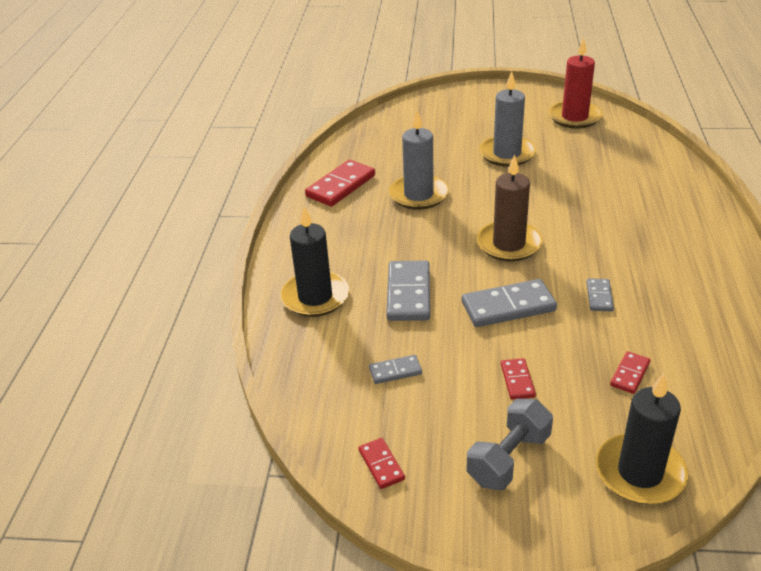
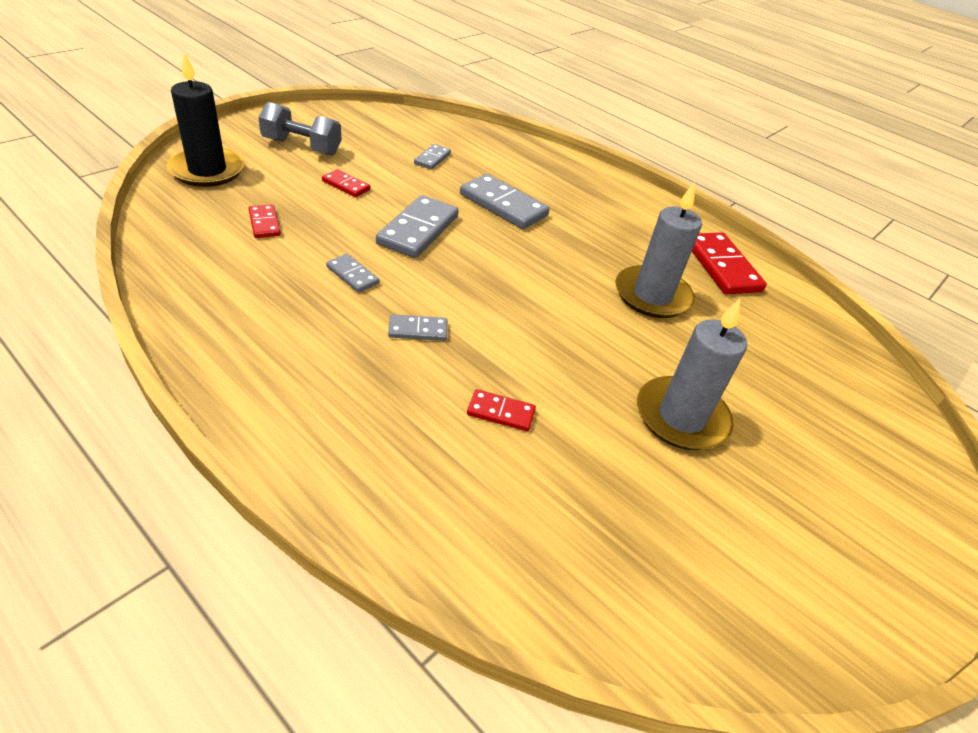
camera: 120 degrees right, 5 degrees up
black candle [280,206,349,317] -> none
red domino [358,438,405,489] -> red domino moved to [467,389,536,431]
grey dumbbell [467,398,553,490] -> grey dumbbell turned 60 degrees counterclockwise [258,102,342,156]
brown candle [477,154,542,262] -> none
red candle [549,38,603,129] -> none
none -> grey domino [388,314,448,341]

